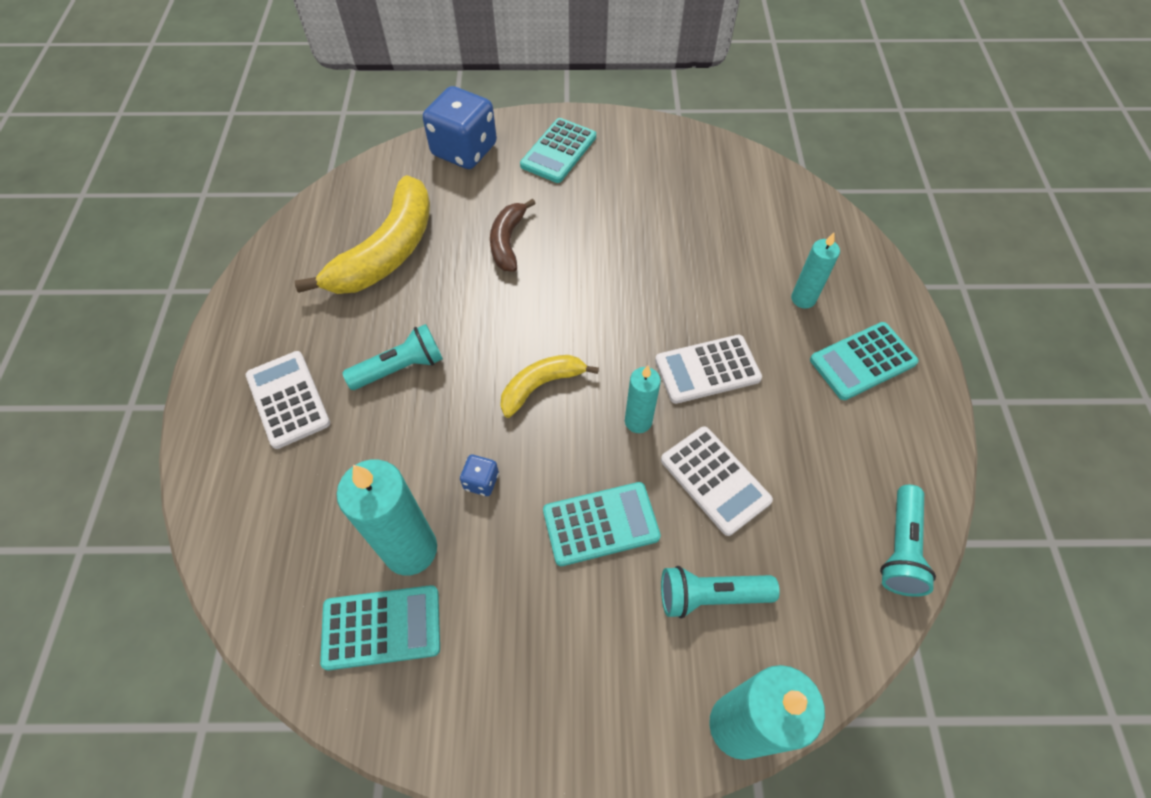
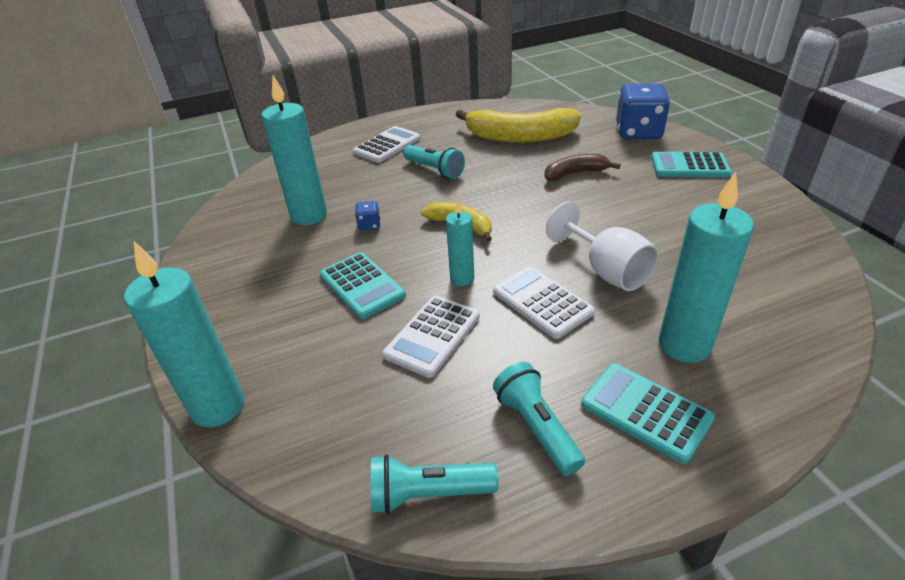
camera: 70 degrees right, 20 degrees down
turquoise calculator [320,585,440,670] -> none
turquoise flashlight [661,566,780,619] -> turquoise flashlight moved to [493,362,585,476]
turquoise candle [791,233,840,308] -> turquoise candle [659,172,754,363], size x1.78
none -> white goblet [546,202,659,291]

